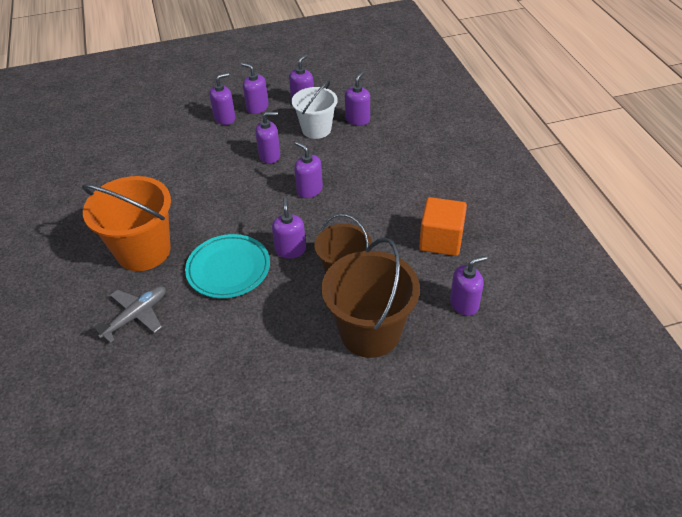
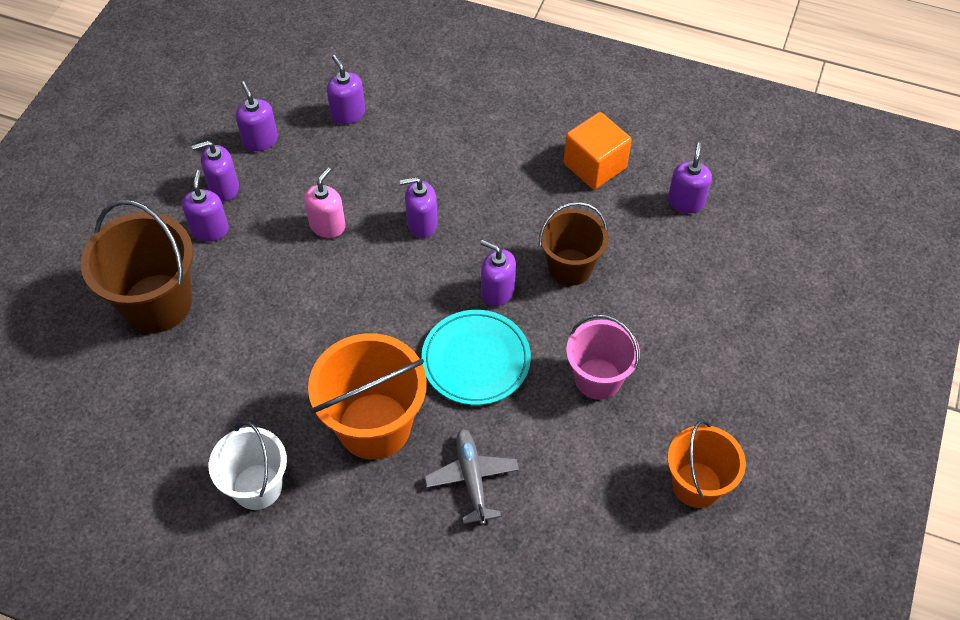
camera: 55 degrees left, 10 degrees up
purple soap dispenser [255,112,280,164] -> pink soap dispenser [304,167,346,238]
white bucket [292,81,338,139] -> white bucket moved to [209,422,287,510]
brown bucket [321,237,420,358] -> brown bucket moved to [81,200,193,333]
none -> pink bucket [566,314,640,400]
none -> orange bucket [667,420,746,508]

